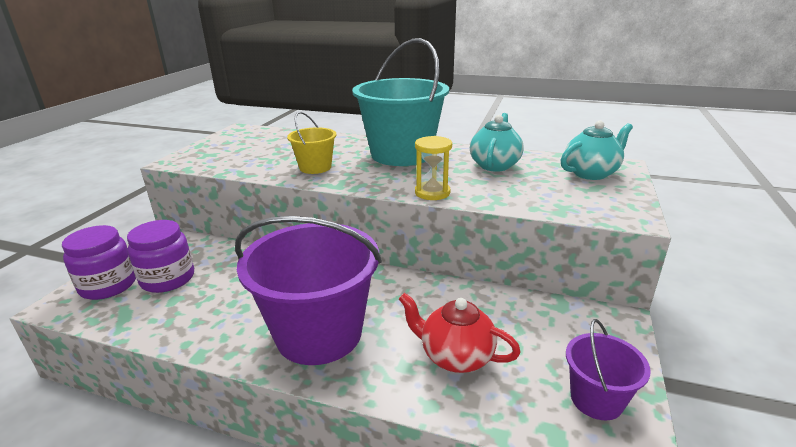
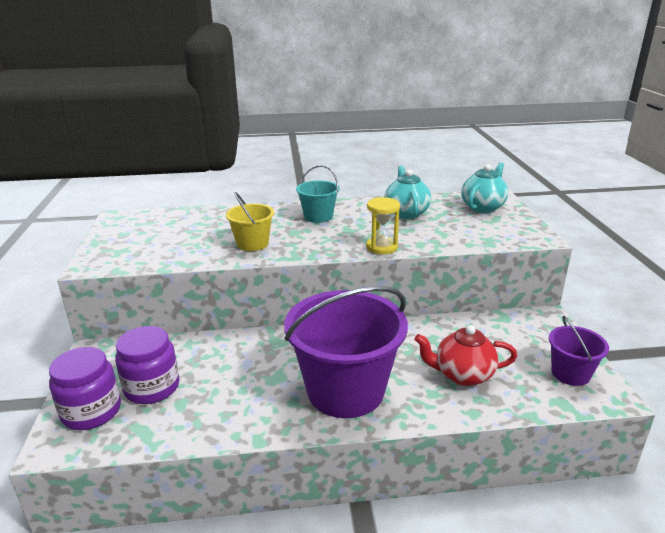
camera: 25 degrees left, 0 degrees up
turquoise bucket [352,38,449,166] -> turquoise bucket [296,165,340,223], size x0.49

